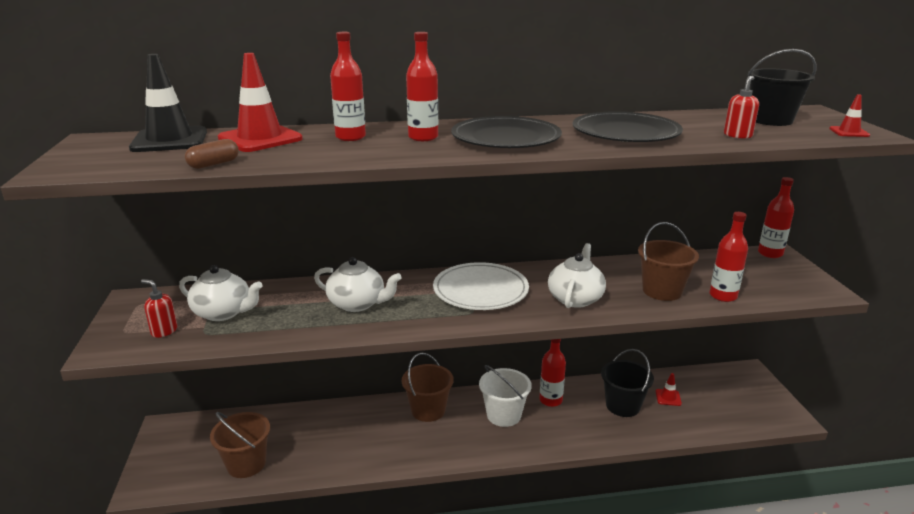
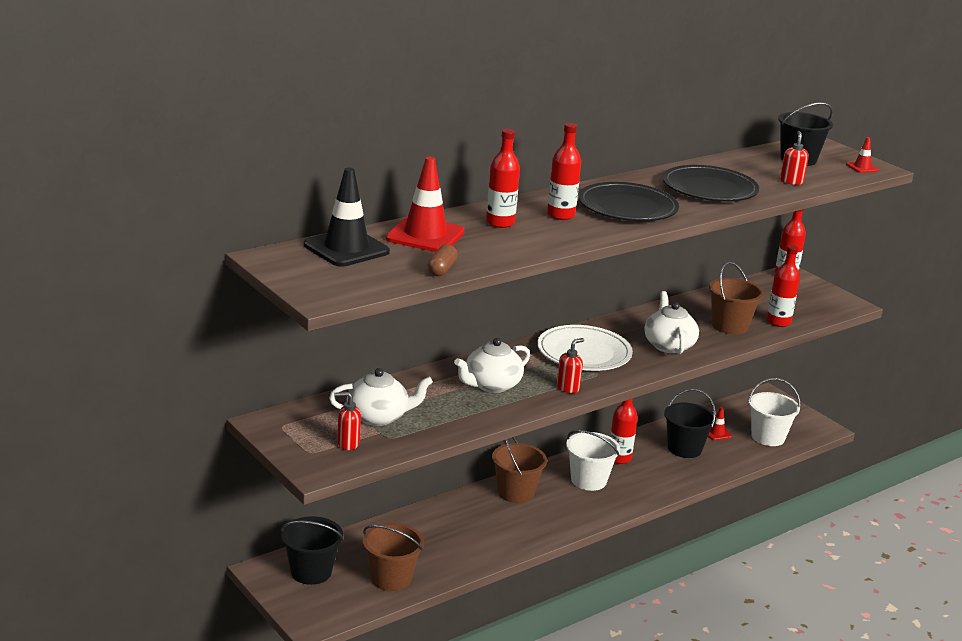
camera: 30 degrees left, 0 degrees up
white teapot [314,257,402,312] -> white teapot turned 150 degrees clockwise [454,338,530,393]
none -> black bucket [281,516,344,585]
none -> red soap dispenser [557,338,584,393]
none -> white bucket [748,378,801,446]

